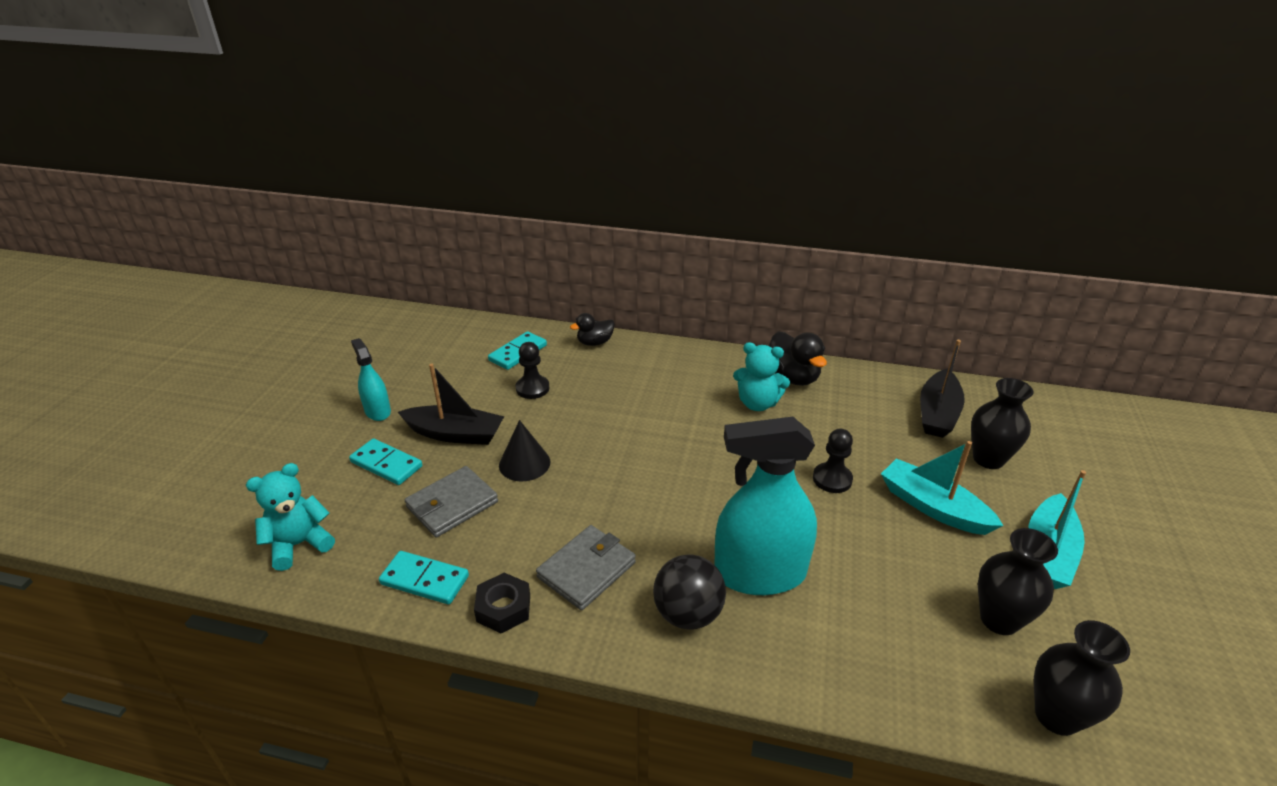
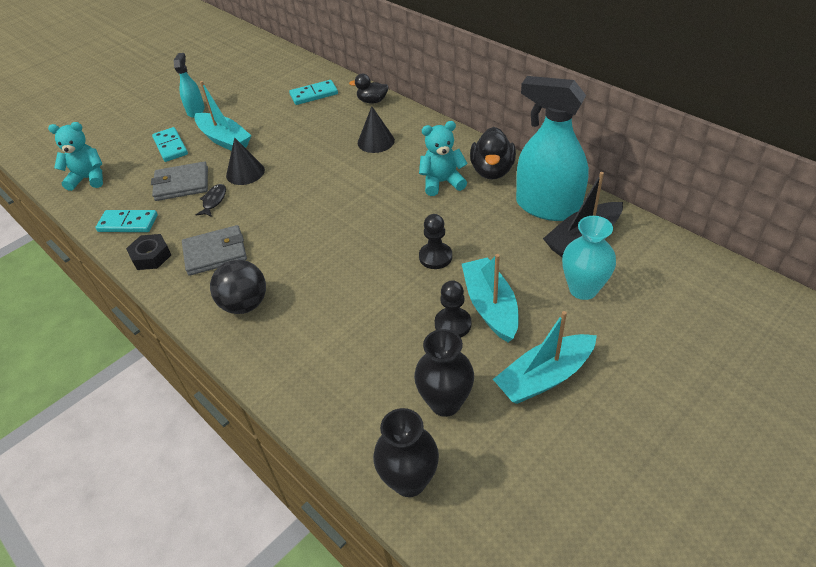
camera: 35 degrees right, 10 degrees up
turquoise domino [379,551,469,604] -> turquoise domino turned 45 degrees counterclockwise [96,210,158,232]
black boat [398,364,504,445] -> turquoise boat [194,81,252,151]
black pawn [516,342,550,399] -> black pawn moved to [435,280,471,338]
turquoise spray bottle [714,417,817,595] -> turquoise spray bottle moved to [516,76,589,221]
turquoise teddy bear [733,342,790,411] -> turquoise teddy bear turned 120 degrees clockwise [419,121,468,196]
black vase [971,378,1034,469] -> turquoise vase [562,216,616,300]
none -> black fish [195,184,226,217]
none -> black cone [358,106,395,153]

